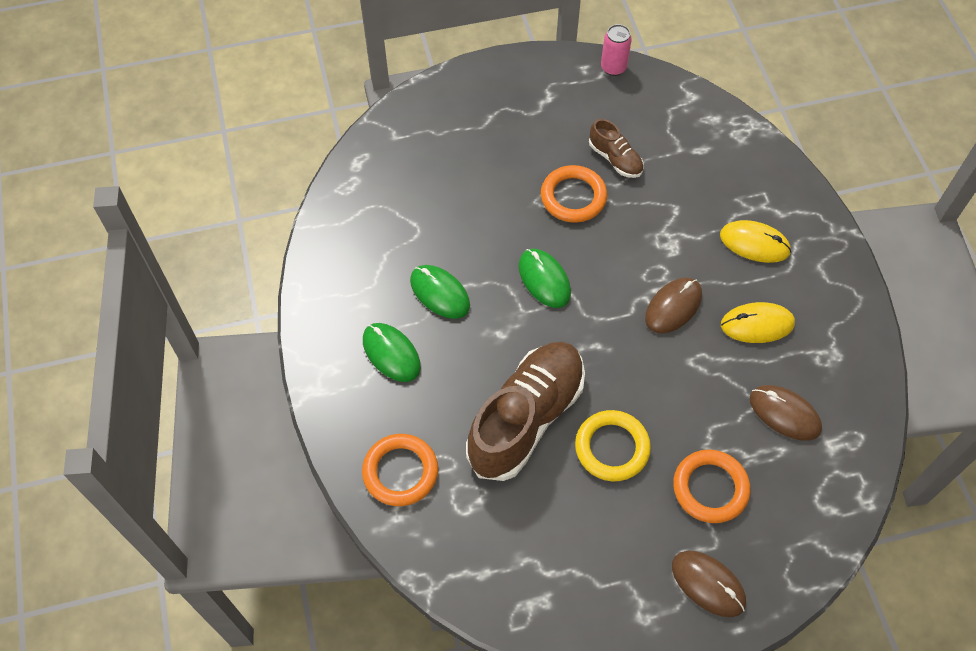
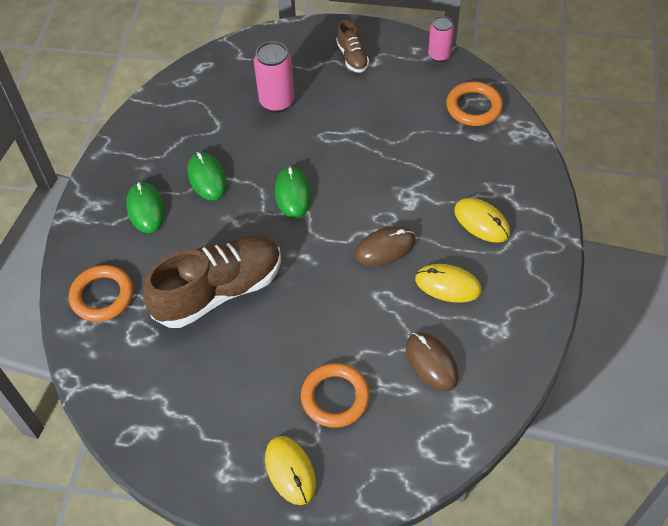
camera: 25 degrees right, 5 degrees down
orange ring [541,165,607,223] -> orange ring moved to [446,82,503,126]
yellow ring [575,410,651,481] -> none
brown shoe [589,119,644,178] -> brown shoe moved to [336,20,369,72]
brown mouse [672,551,746,617] -> yellow mouse [265,436,316,505]
none -> pink can [254,41,294,113]

